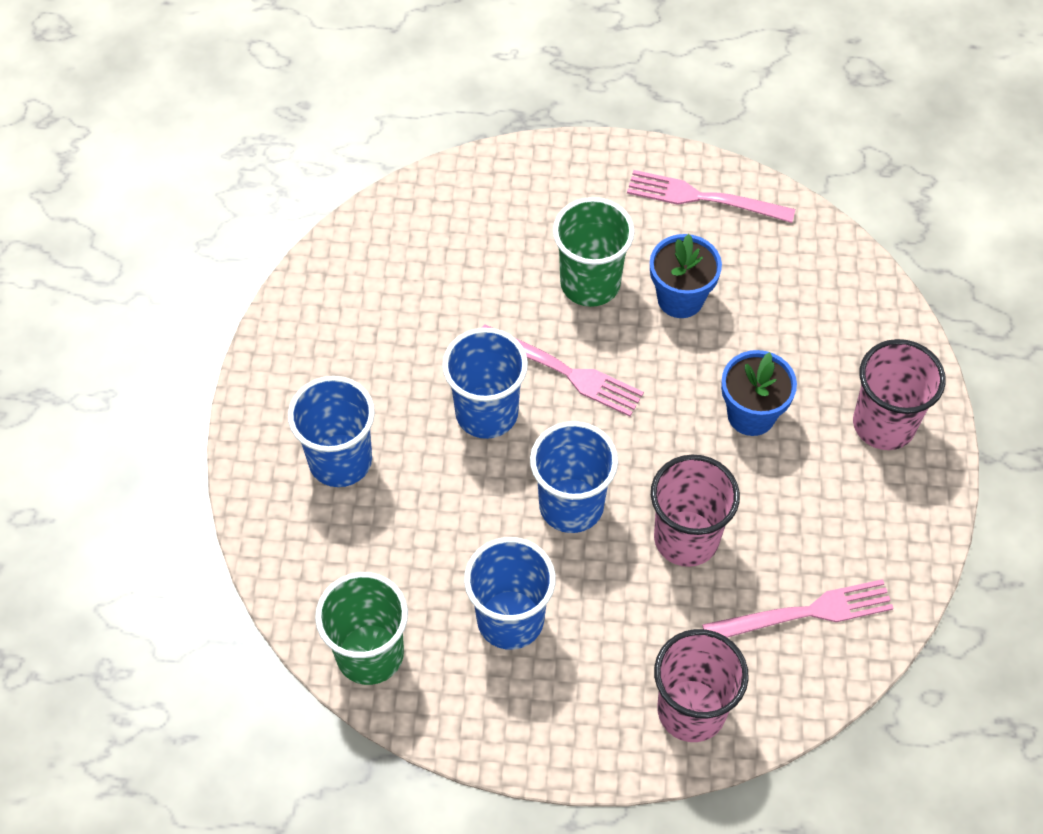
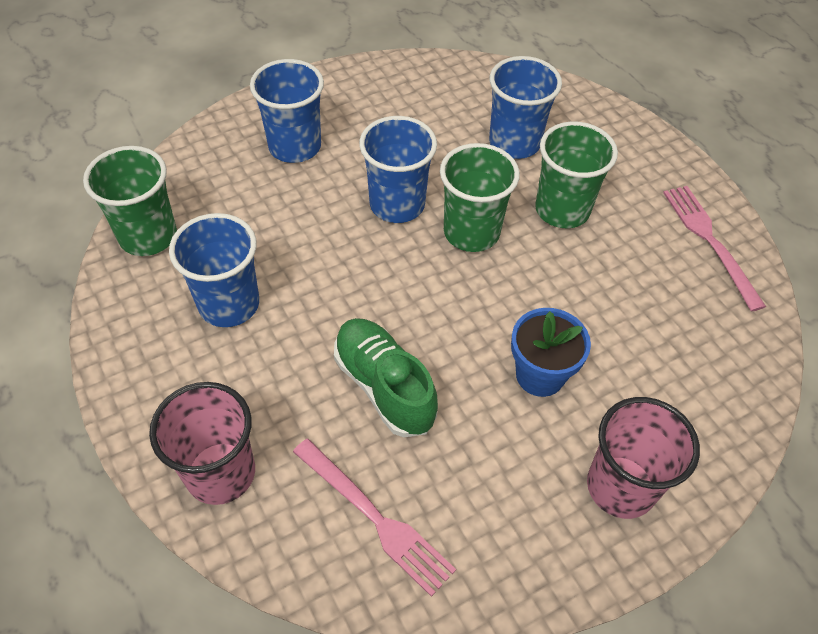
camera: 55 degrees right, 5 degrees down
pink fork [482,324,644,416] -> green cup [440,143,520,252]
blue cup [530,421,618,533] -> blue cup moved to [489,56,562,159]
blue flower pot [650,234,722,318] -> none
pink cup [651,455,740,567] -> green shoe [334,318,438,437]

